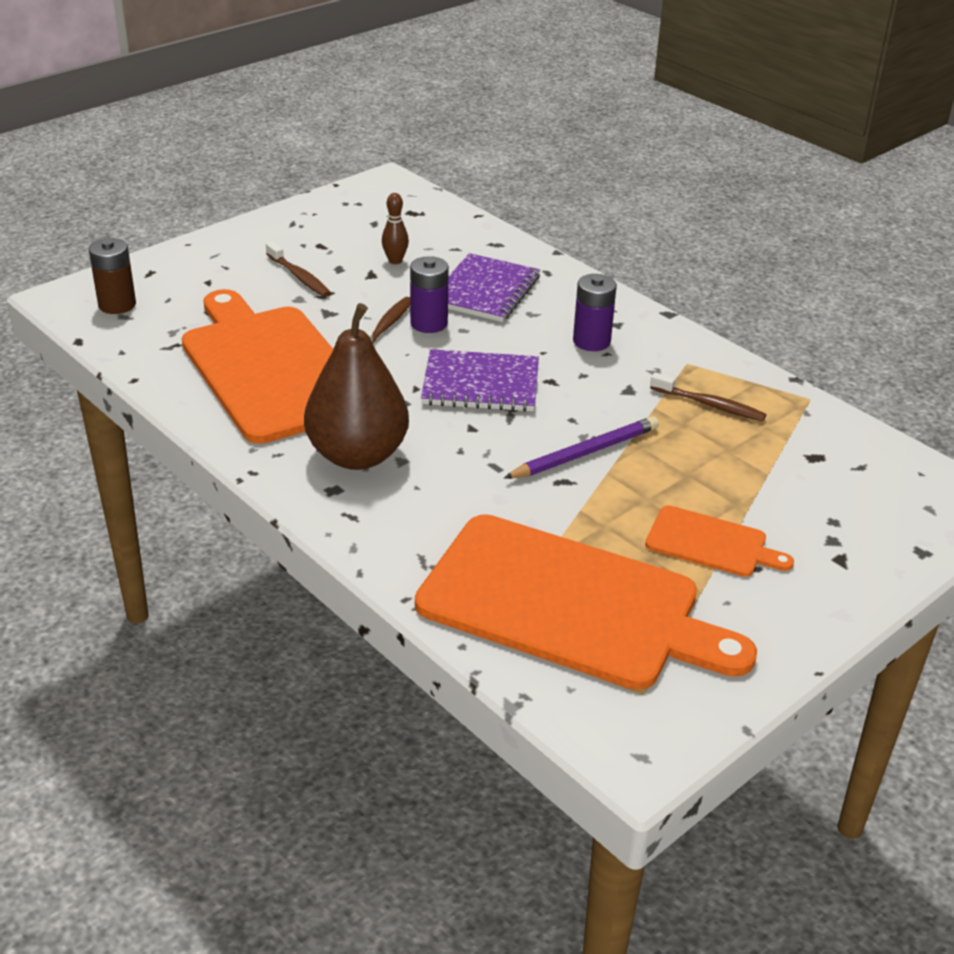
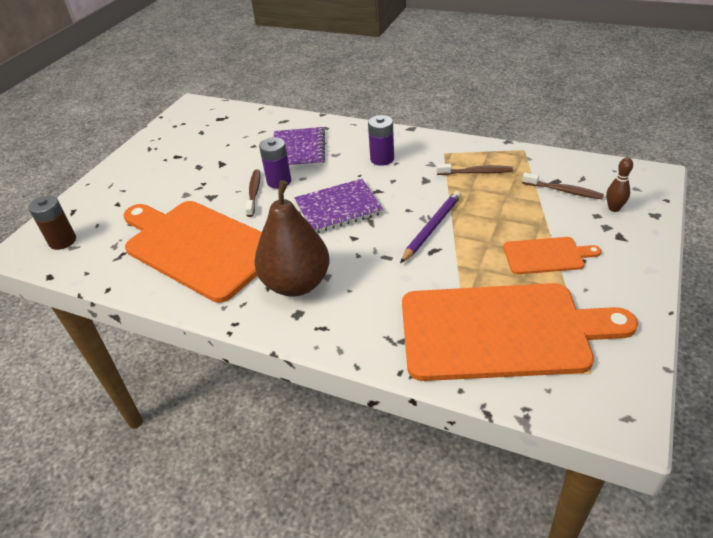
camera: 20 degrees left, 5 degrees up
brown toothbrush [266,242,331,297] -> brown toothbrush moved to [522,172,604,199]
brown bowling pin [382,193,409,264] -> brown bowling pin moved to [606,158,633,212]

